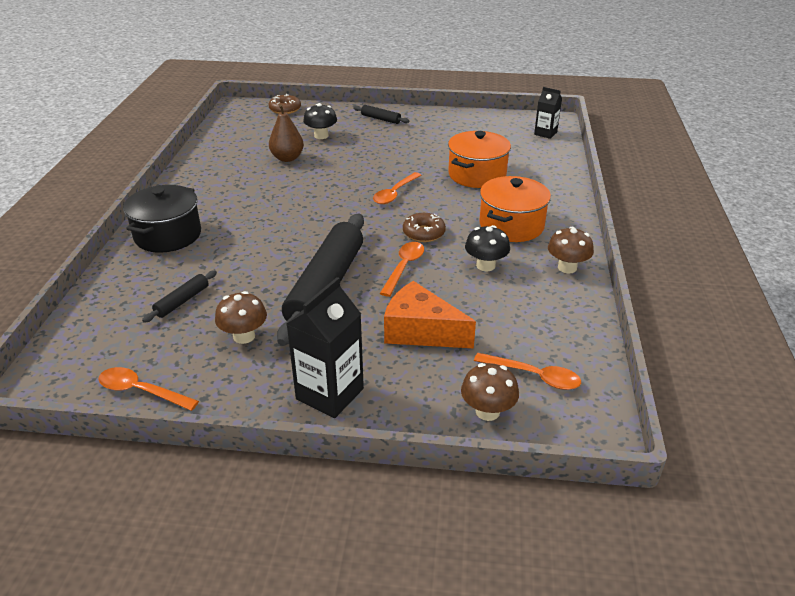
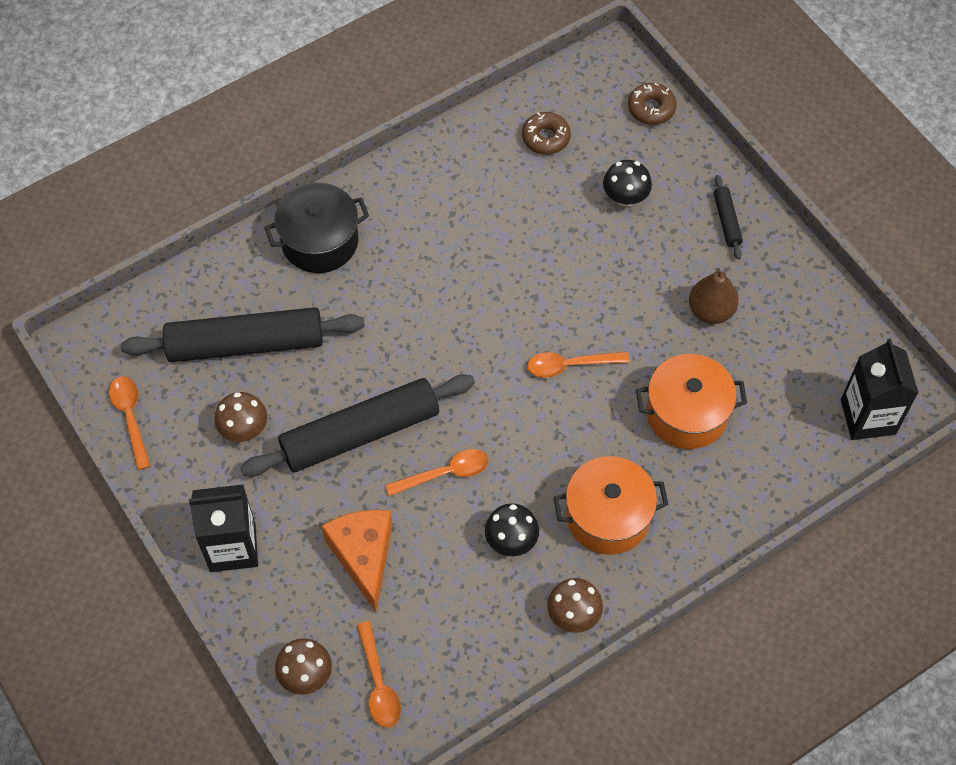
camera: 50 degrees right, 25 degrees up
black rolling pin [142,270,217,323] -> black rolling pin [121,307,365,362], size x2.34
brown pear [269,104,304,162] -> brown pear moved to [689,268,738,324]
brown donut [403,213,446,242] -> brown donut moved to [522,112,571,155]
black carton [534,87,562,139] -> black carton [841,338,918,440], size x1.67

